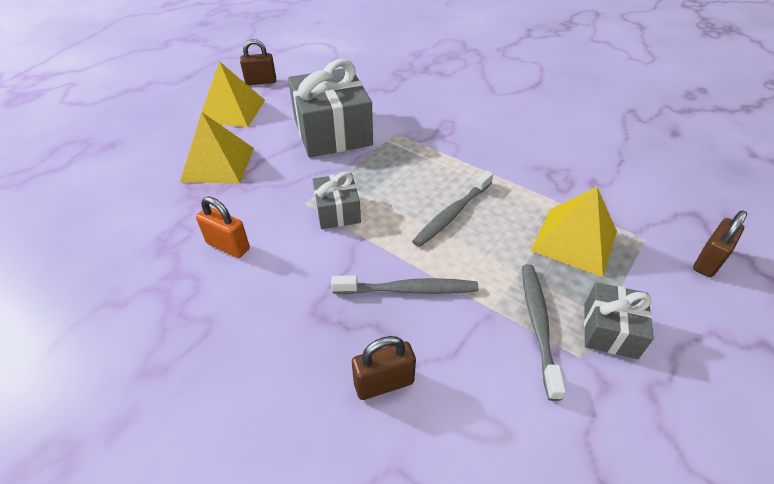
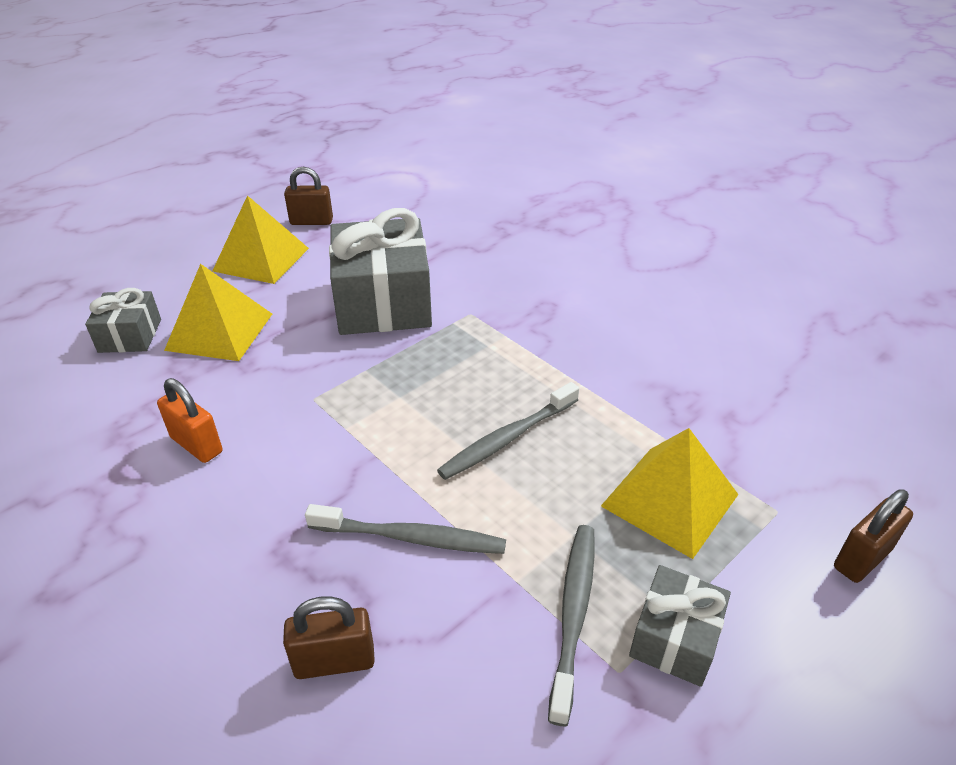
camera: 10 degrees right, 5 degrees down
grey gift [312,172,361,229] -> grey gift moved to [85,288,161,353]

